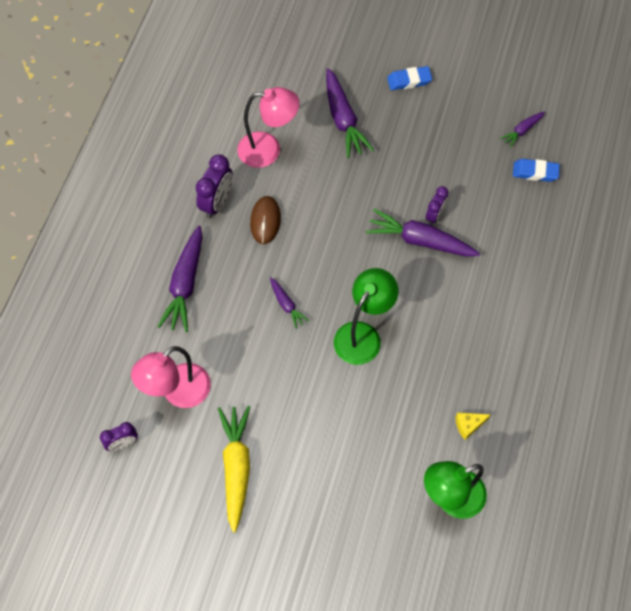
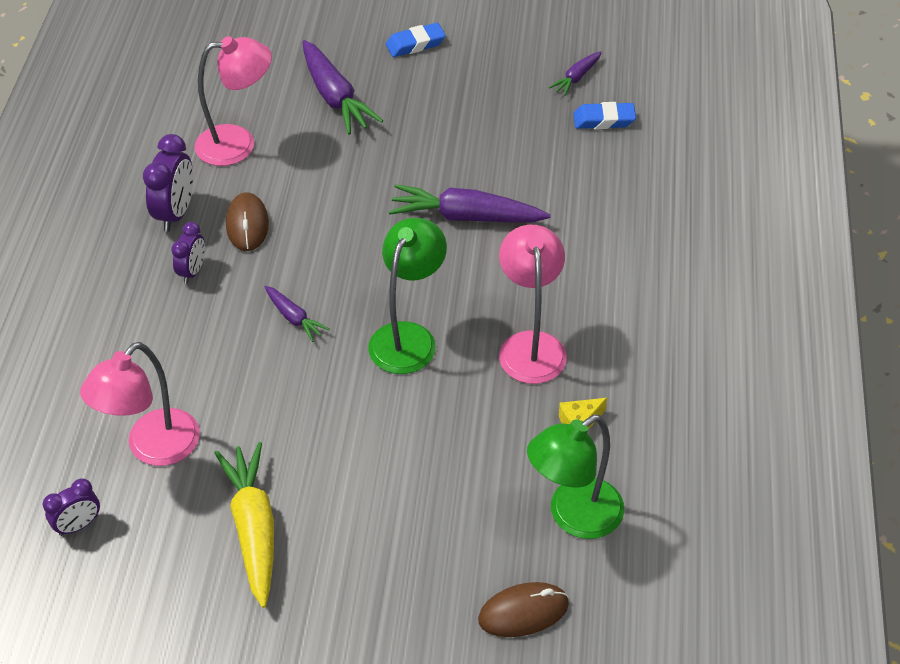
camera: 10 degrees left, 15 degrees down
purple carrot [157,225,202,332] -> none
purple clock [426,186,448,225] -> purple clock moved to [171,222,205,284]
none -> brown mouse [478,582,569,637]
none -> pink lamp [499,225,567,384]

